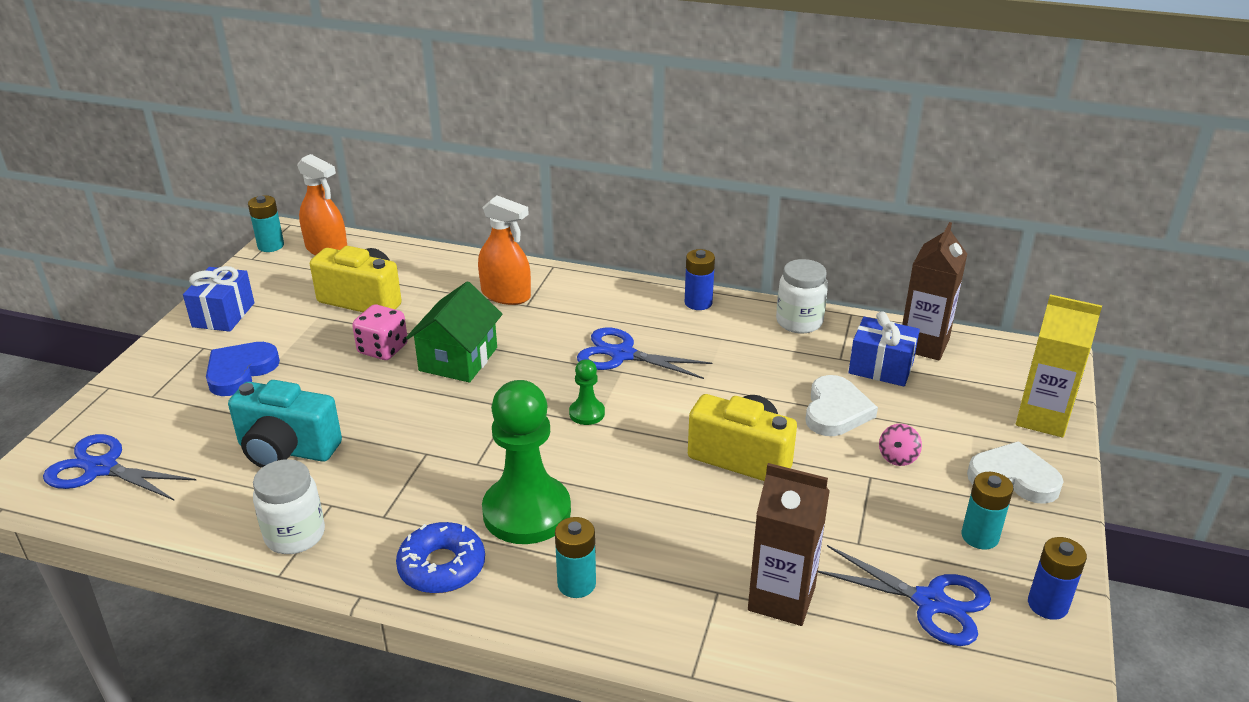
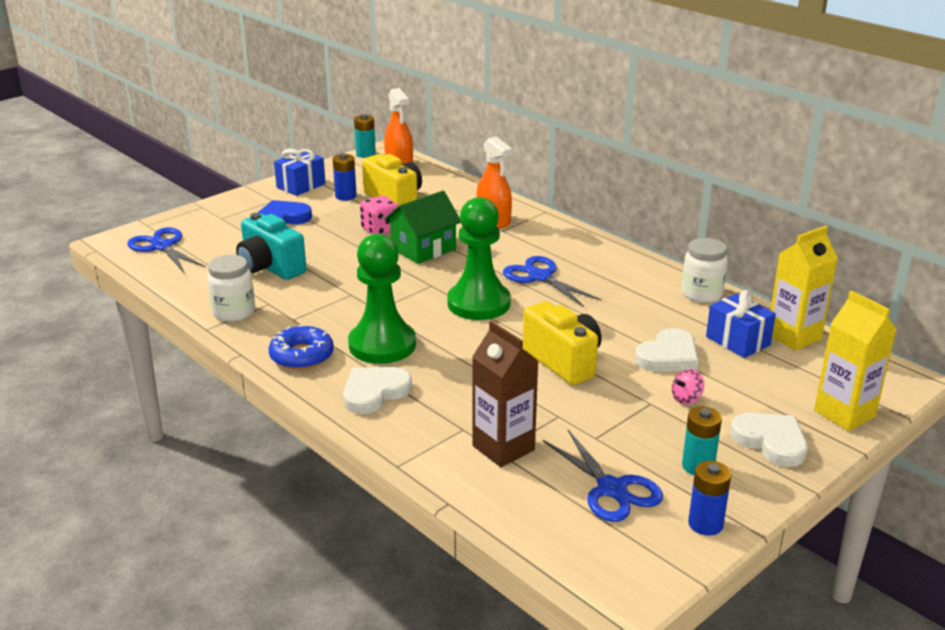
camera: 30 degrees right, 5 degrees down
turquoise battery [555,517,596,598] -> white heart [343,367,412,414]
green pawn [569,359,605,425] -> green pawn [447,197,511,320], size x2.21
blue battery [685,249,715,310] -> blue battery moved to [333,153,357,201]
brown carton [902,222,967,361] -> yellow carton [770,226,838,351]

